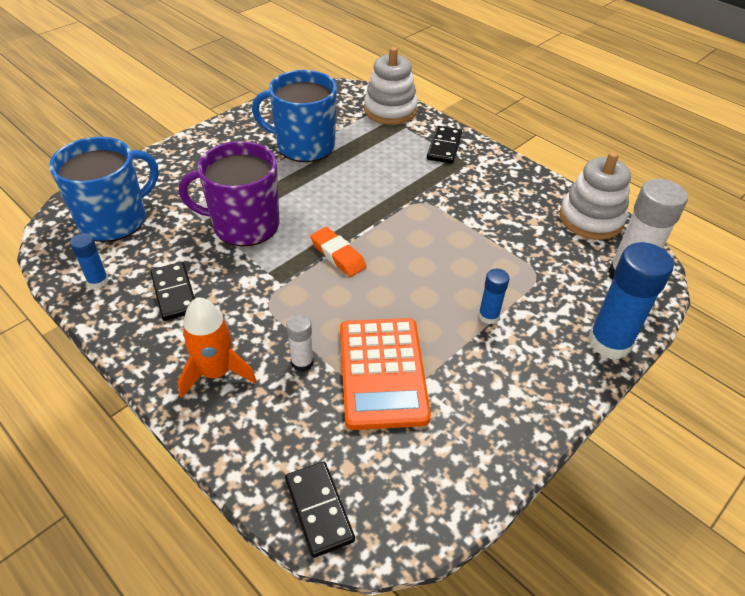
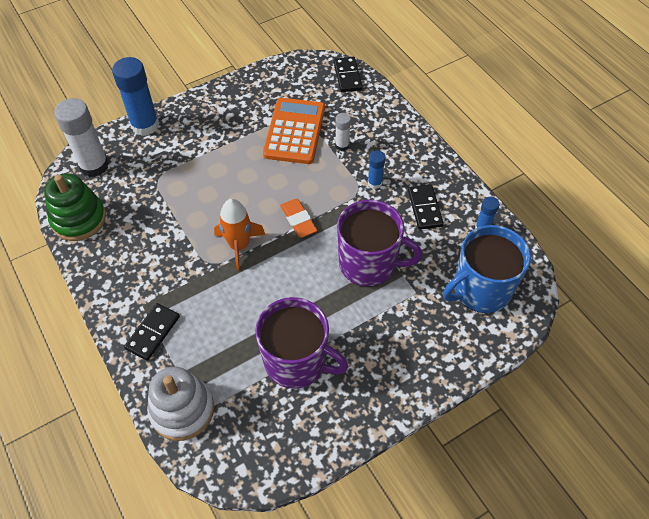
camera: 165 degrees left, 10 degrees up
orange rocket [178,297,257,398] -> orange rocket moved to [214,199,265,271]
blue mug [252,70,337,162] -> purple mug [255,297,348,389]
blue glue stick [478,269,509,324] -> blue glue stick moved to [368,151,385,189]
white stacking toy [559,152,631,240] -> green stacking toy [44,173,106,241]

